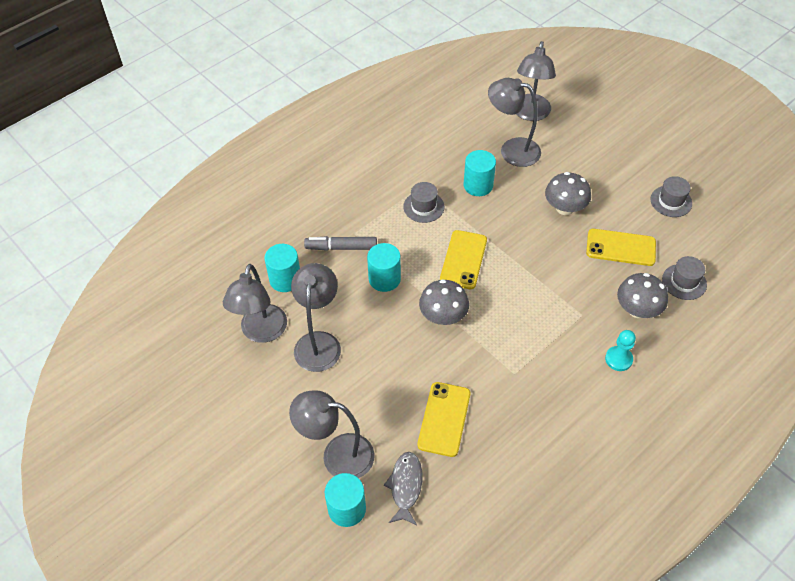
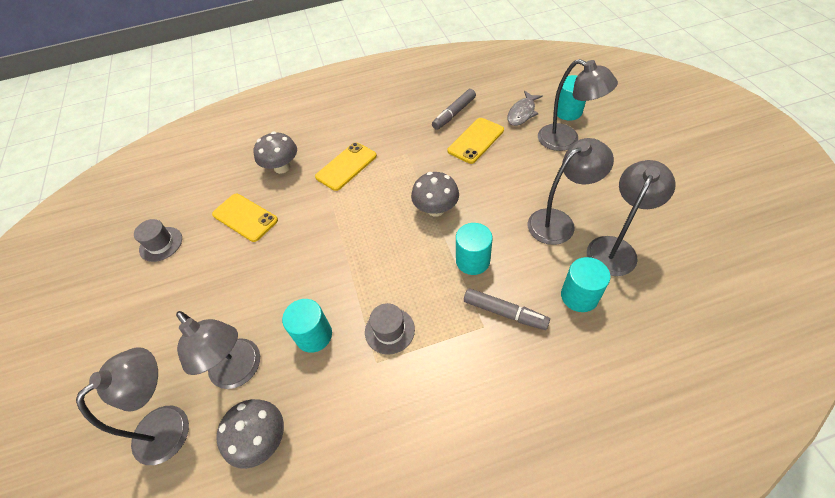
camera: 150 degrees left, 0 degrees up
grey lamp [291,263,341,372] -> grey lamp turned 150 degrees counterclockwise [528,138,614,245]
yellow phone [440,230,487,289] -> yellow phone moved to [315,142,377,191]
grey mushroom [545,172,591,215] -> grey mushroom moved to [216,399,284,469]
turquoise pawn [605,330,636,371] -> none
grey hat [662,256,707,300] -> none
none -> grey marker [432,89,476,130]

